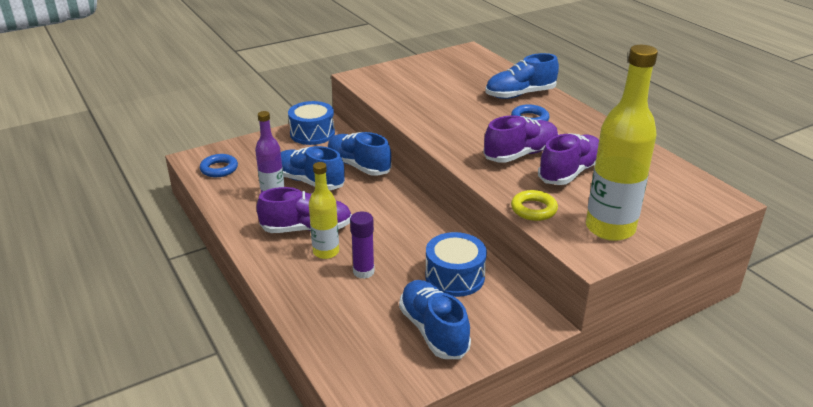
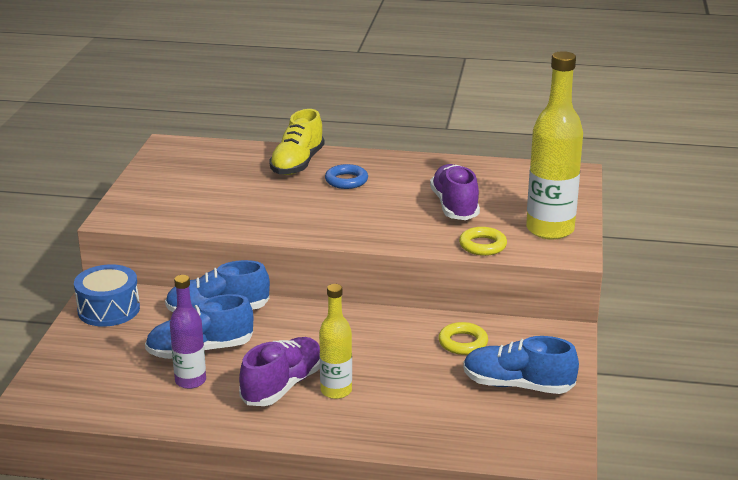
camera: 50 degrees left, 5 degrees down
blue ring [200,154,238,177] -> none
purple glue stick [350,211,375,279] -> none
blue drum [425,232,487,297] -> yellow ring [439,322,488,355]
purple shoe [483,115,559,163] -> none
blue shoe [486,53,559,99] -> yellow shoe [269,109,324,175]

